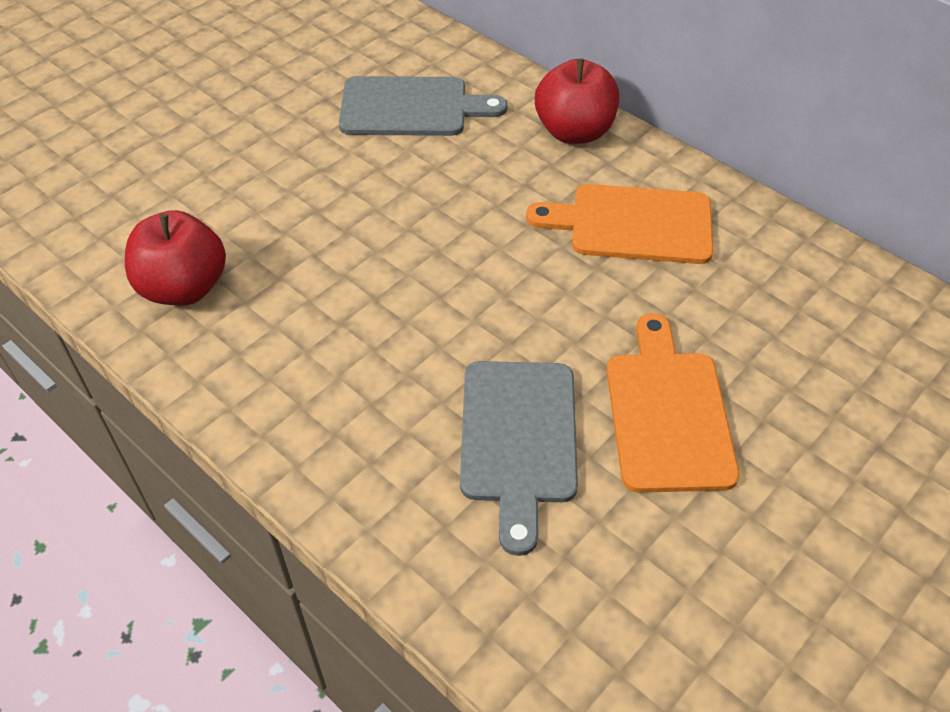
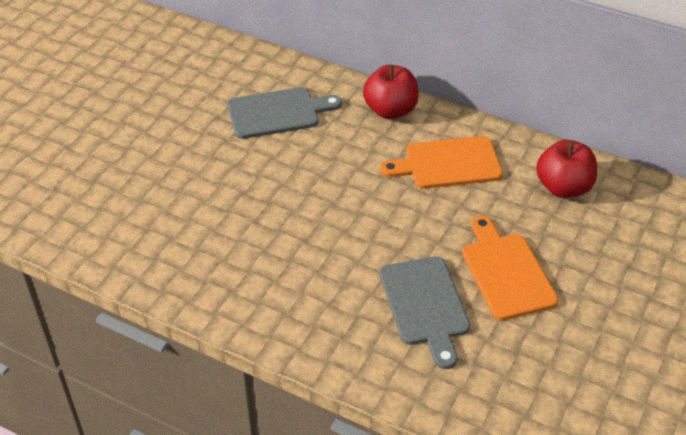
camera: 15 degrees left, 5 degrees down
red apple [125,210,226,306] -> red apple moved to [536,140,597,198]

